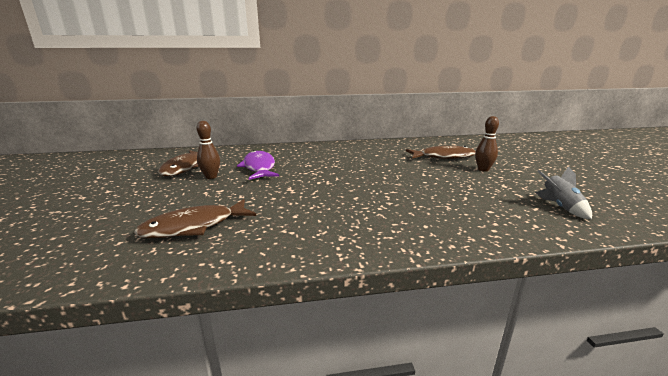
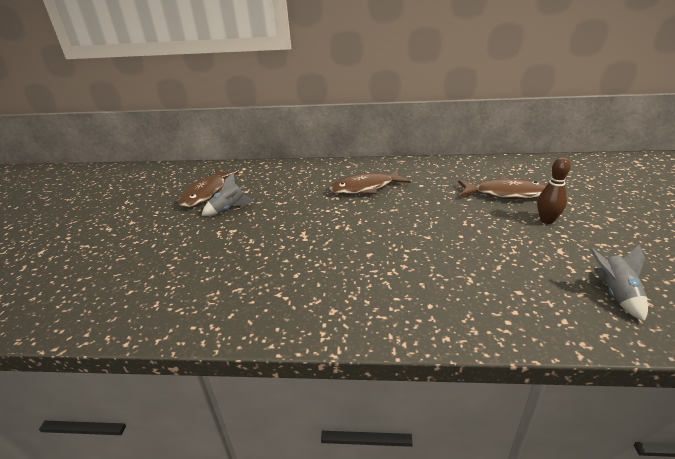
camera: 15 degrees right, 10 degrees up
brown fish [134,199,256,238] -> brown fish moved to [329,170,411,195]
brown bowling pin [197,121,220,179] -> grey rocket [202,172,254,216]
purple fish [237,150,279,180] -> none

